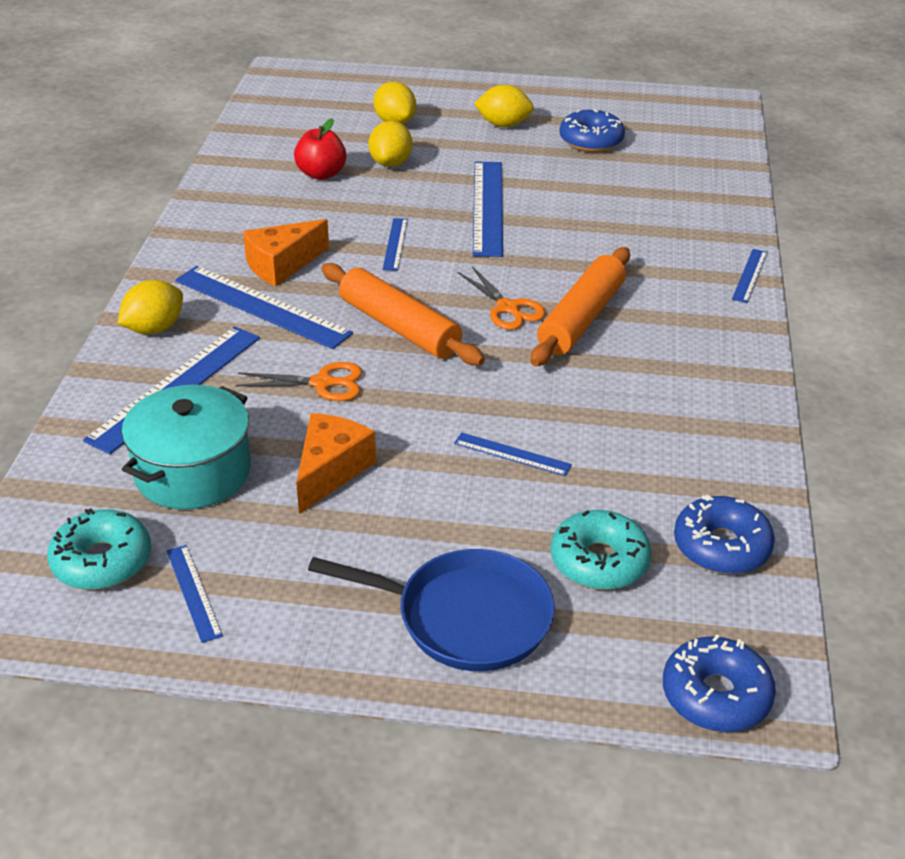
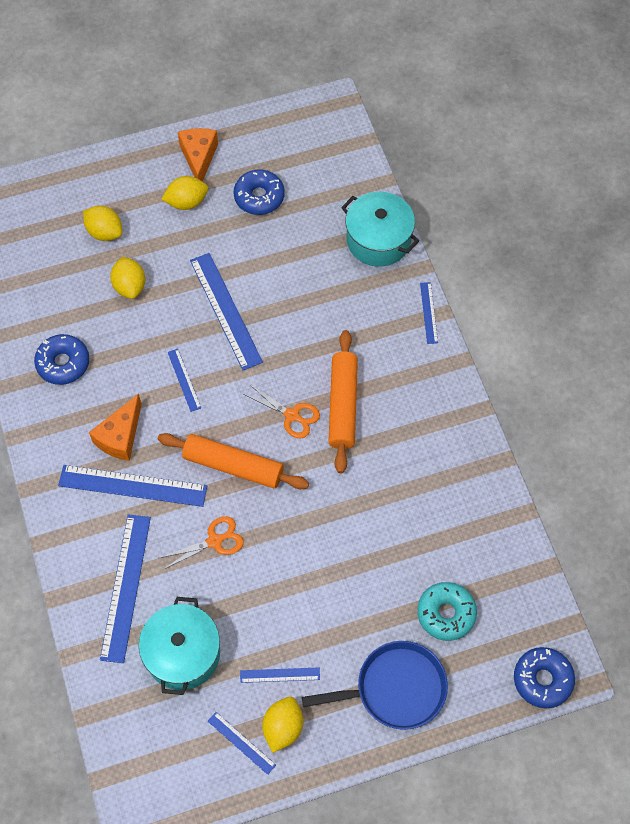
camera: 25 degrees left, 25 degrees up
turquoise donut [47,508,151,590] -> none
yellow lemon [118,280,183,334] -> yellow lemon moved to [262,697,303,753]
red apple [294,118,347,180] -> none
orange cheese [296,413,376,514] -> orange cheese moved to [178,128,218,182]
blue ruler [454,432,572,476] -> blue ruler moved to [240,667,320,683]
blue donut [674,495,775,574] -> blue donut moved to [34,334,89,385]
none -> turquoise pot [341,192,419,267]

